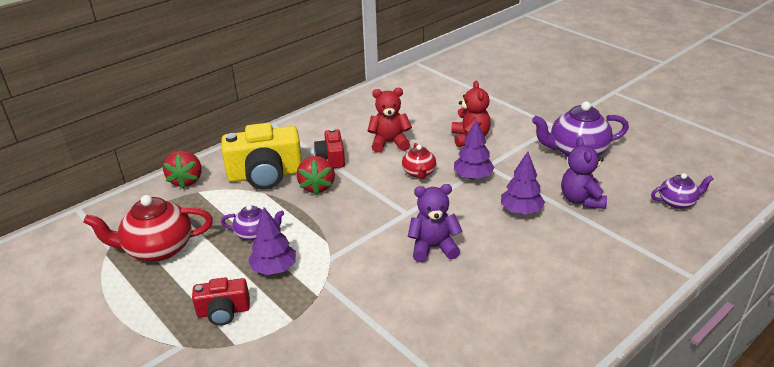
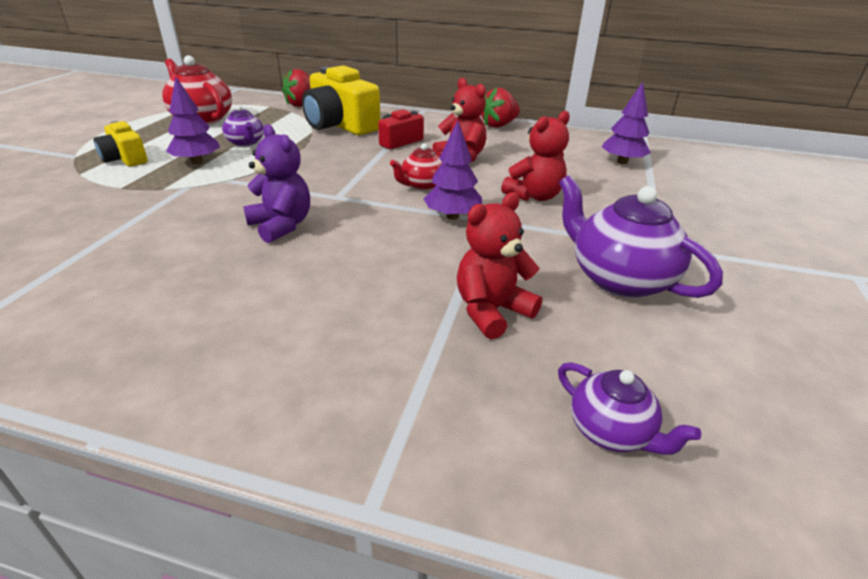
camera: 55 degrees right, 0 degrees up
red camera [192,277,250,326] -> yellow camera [94,121,148,167]
red strawberry [296,156,335,195] -> red strawberry moved to [481,88,520,128]
purple tree [501,151,545,215] -> purple tree moved to [602,82,651,164]
purple teddy bear [561,137,607,209] -> red teddy bear [457,192,542,340]

